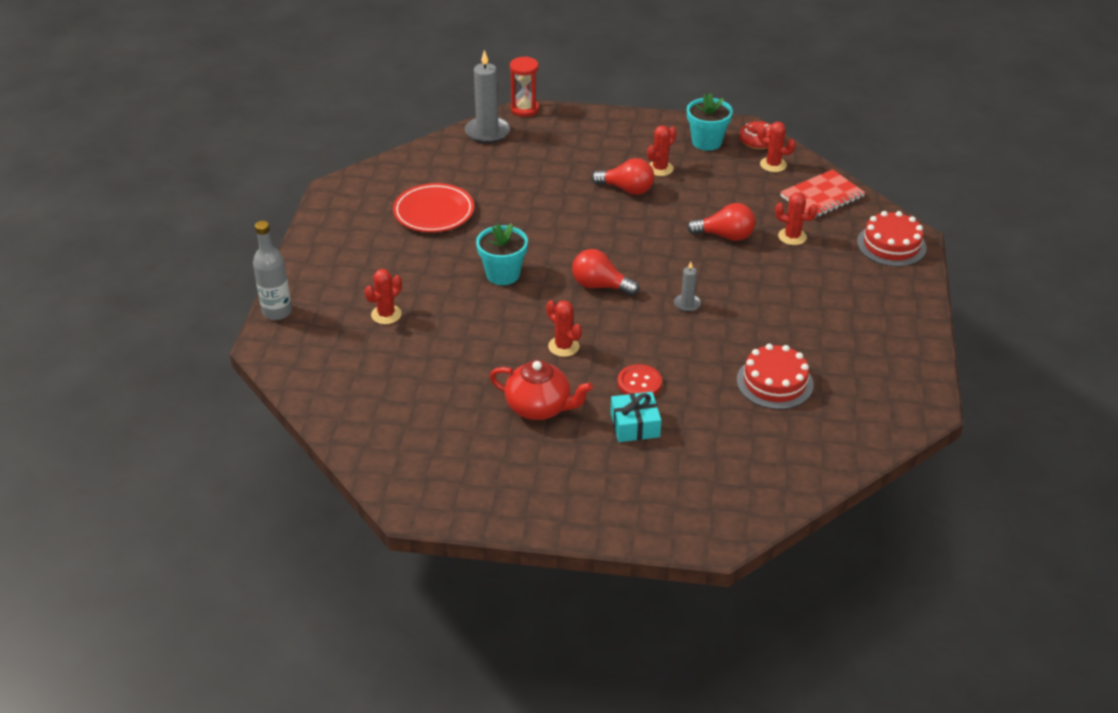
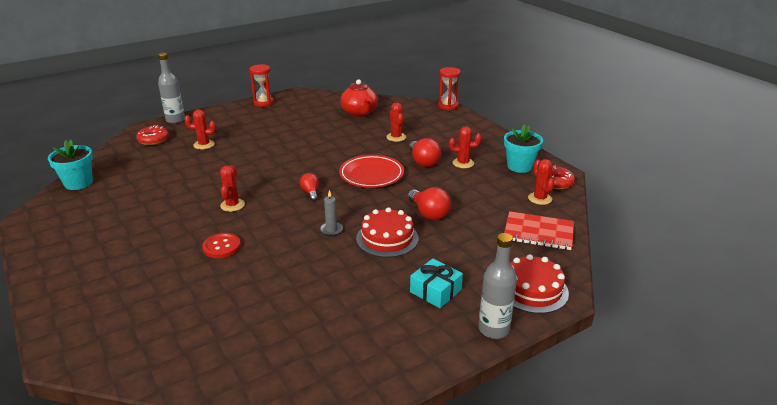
camera: 50 degrees right, 10 degrees down
red plate [393,183,474,232] -> red plate moved to [339,155,404,188]
grey candle [465,50,510,143] -> none
turquoise flower pot [476,223,528,285] -> turquoise flower pot moved to [48,140,93,190]
red teapot [489,360,593,420] -> red teapot moved to [340,79,378,117]
red light bulb [572,249,639,296] -> red light bulb [300,173,319,201], size x0.61
turquoise gift [610,392,661,442] -> turquoise gift moved to [410,258,463,308]
red cake [737,344,814,409] -> red cake moved to [356,207,418,258]
red cactus [775,192,818,245] -> red cactus moved to [386,102,406,142]
none -> red donut [136,125,169,145]
none -> red hourglass [250,64,274,107]
none -> grey bottle [478,233,517,339]

